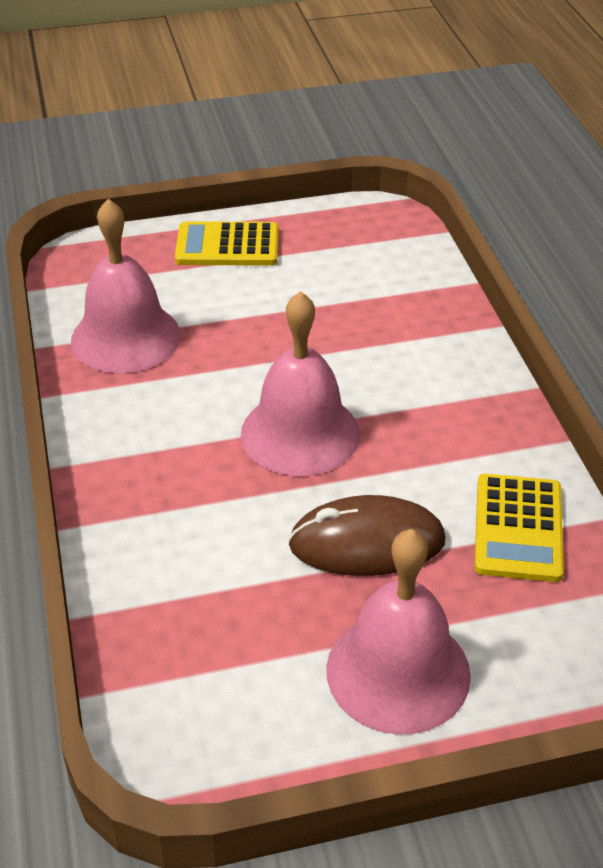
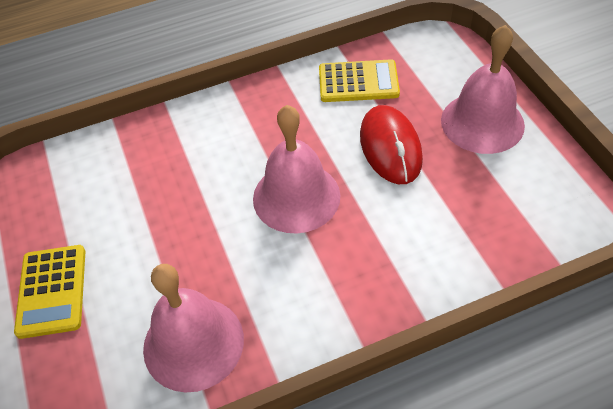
camera: 95 degrees left, 10 degrees up
brown mouse [288,495,445,576] -> red mouse [360,105,423,184]

